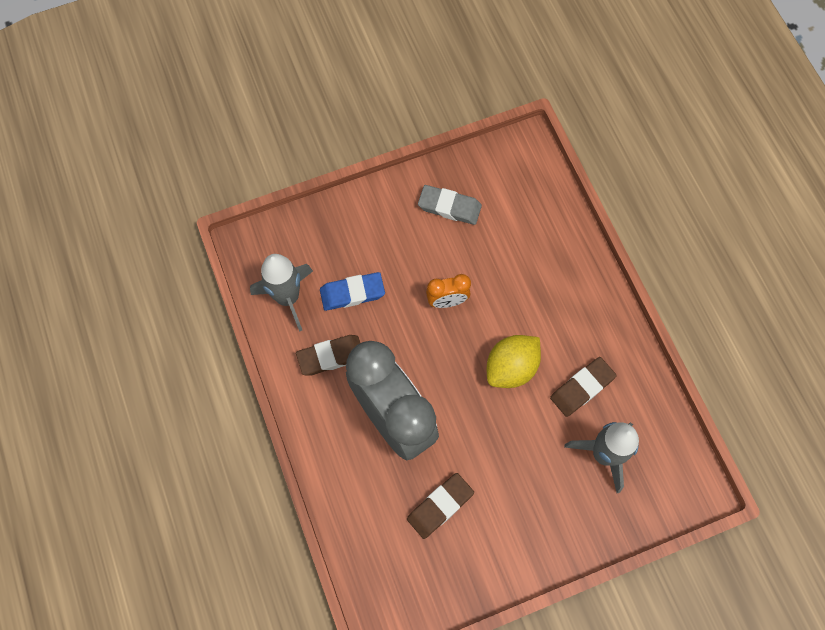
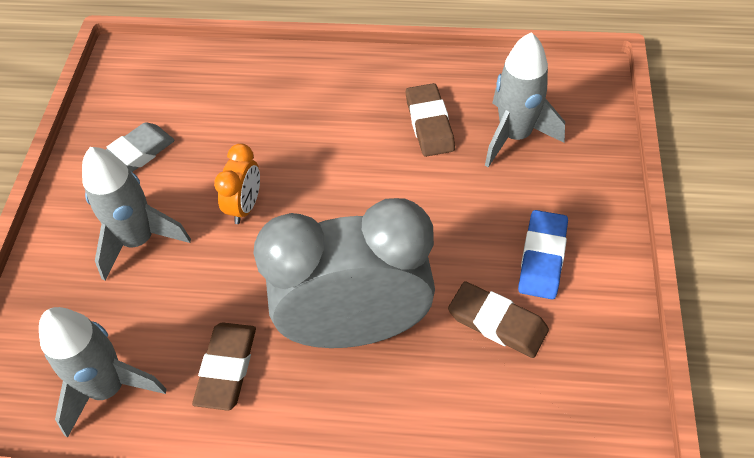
camera: 60 degrees left, 15 degrees down
blue eraser [320,272,385,311] -> blue eraser moved to [518,210,568,299]
brown eraser [407,473,474,539] -> brown eraser turned 45 degrees counterclockwise [448,281,549,358]
yellow lemon [487,335,541,388] -> none
none -> grey rocket [82,147,191,281]

